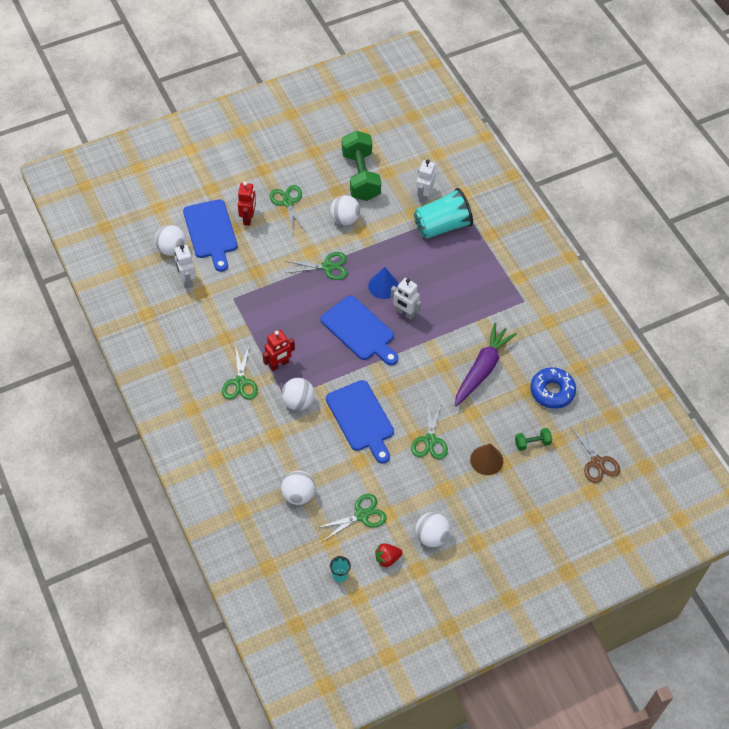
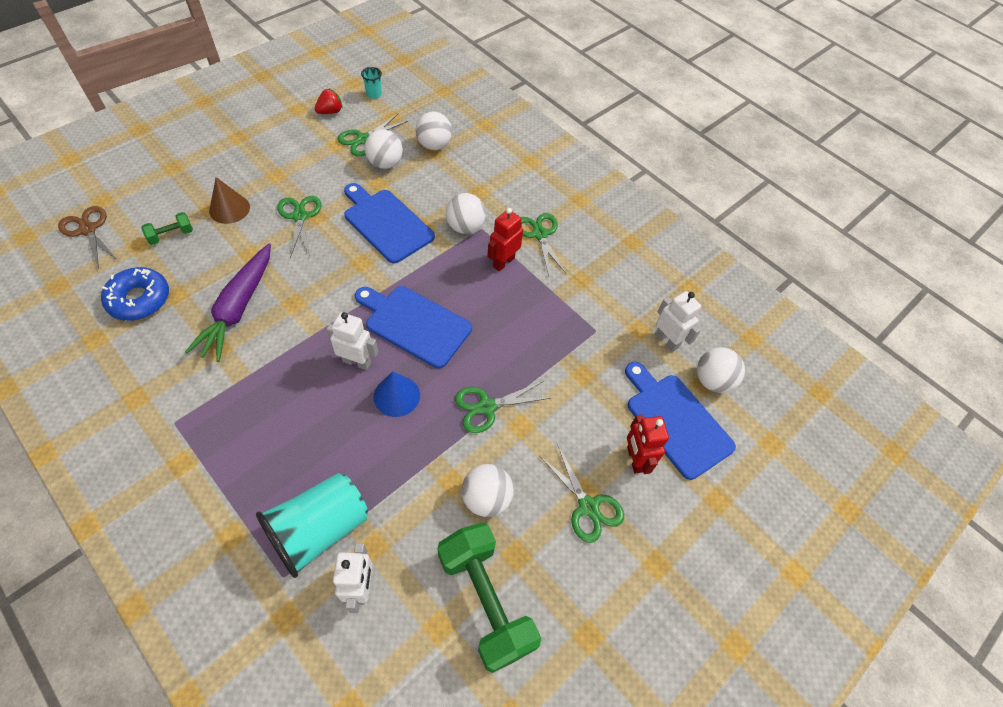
camera: 160 degrees right, 0 degrees up
white ball [415,512,450,547] -> white ball moved to [365,129,403,169]

